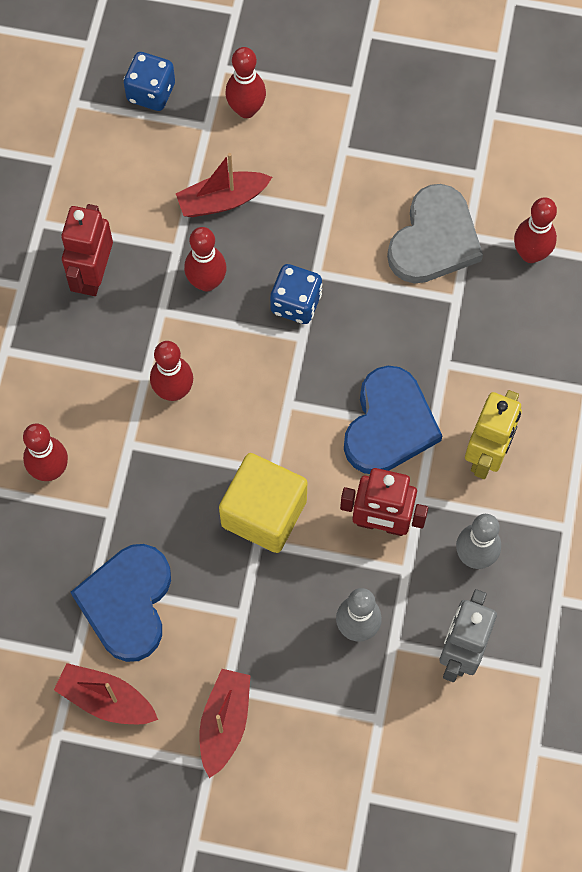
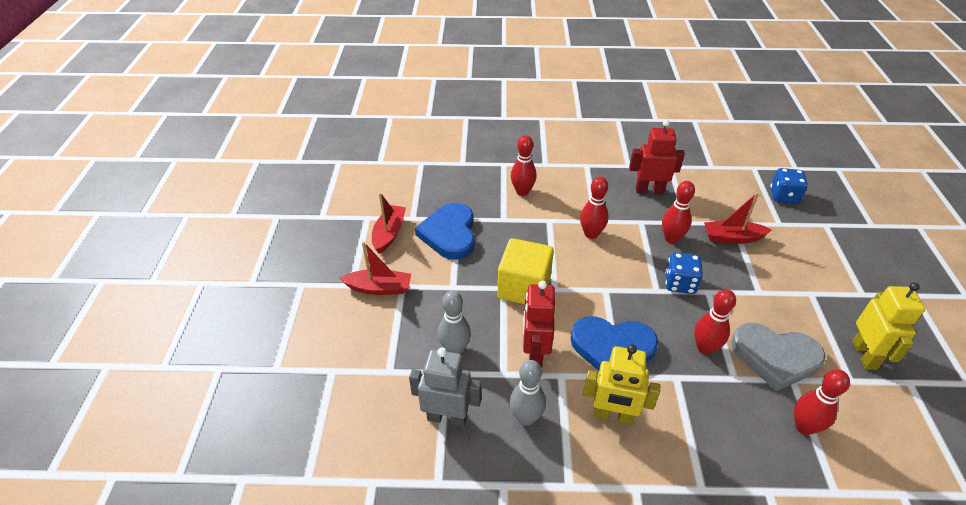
camera: 80 degrees right, 25 degrees down
blue heart [71,544,171,662] -> blue heart turned 90 degrees counterclockwise [415,203,475,260]
red boat [176,153,272,217] -> red boat turned 60 degrees counterclockwise [704,192,772,244]
red bowling pin [225,47,266,118] -> red bowling pin moved to [694,289,736,355]
none -> yellow robot [852,283,925,370]

